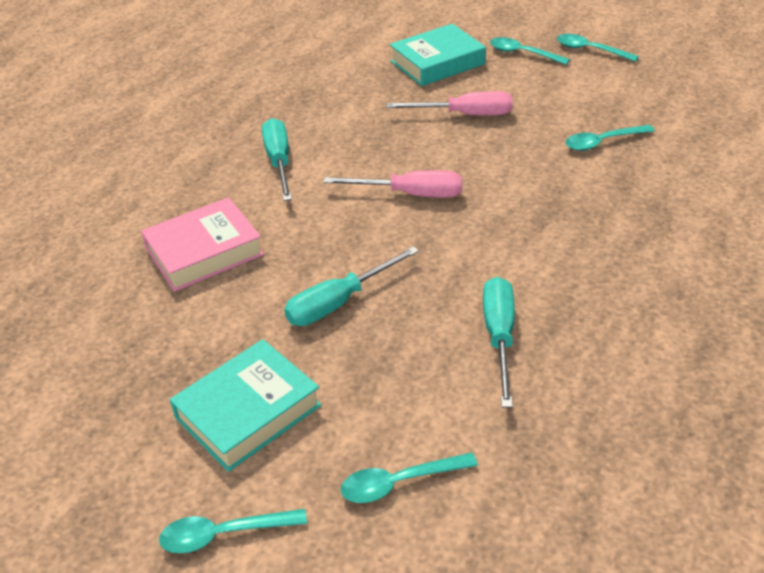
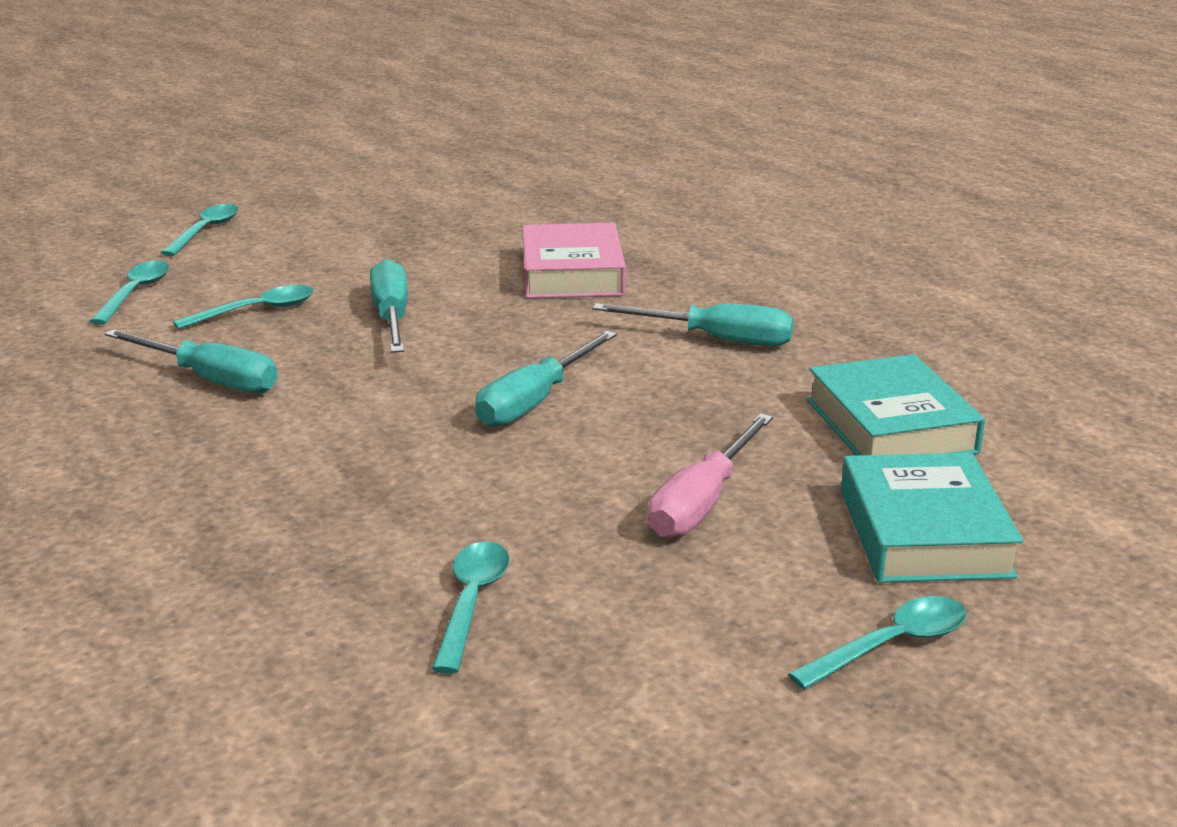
camera: 115 degrees right, 15 degrees down
turquoise book [170,339,322,472] -> turquoise book moved to [807,354,985,455]
pink screwdriver [323,170,462,198] -> turquoise screwdriver [475,331,617,427]
turquoise spoon [557,34,639,62] -> turquoise spoon moved to [173,285,314,329]

